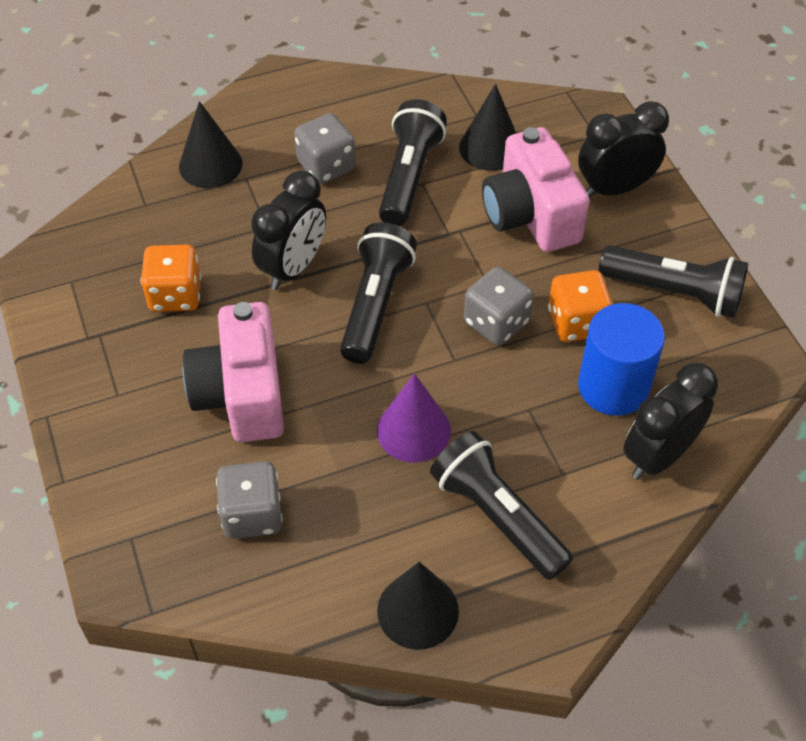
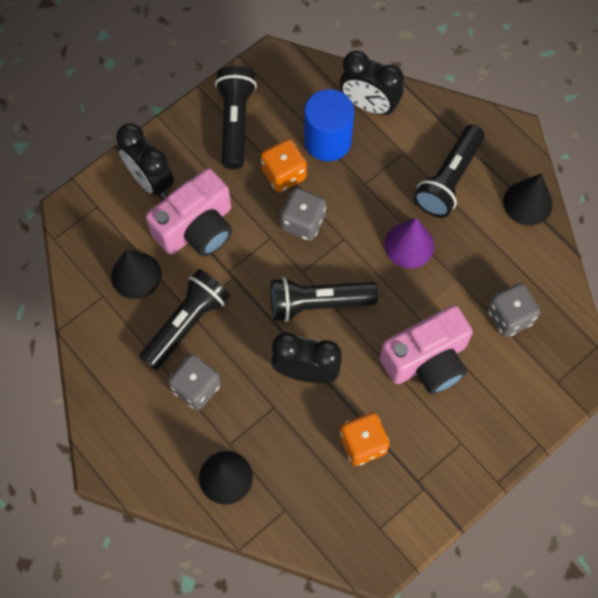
camera: 110 degrees left, 15 degrees up
black flashlight [379,99,447,226] -> black flashlight turned 135 degrees clockwise [139,269,230,370]

